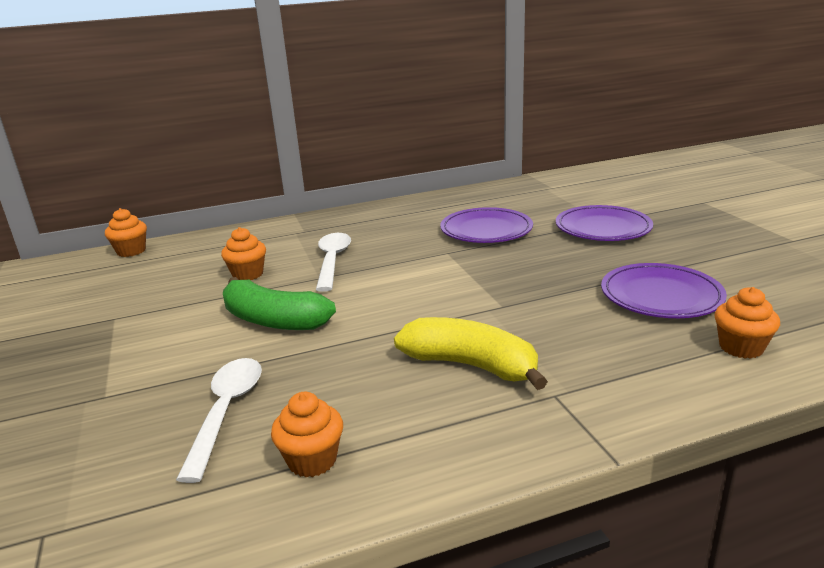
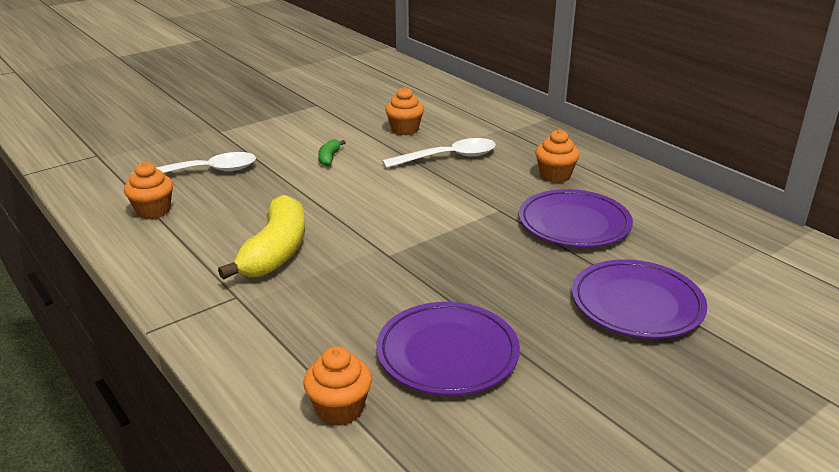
camera: 70 degrees right, 5 degrees up
orange cupcake [105,208,147,257] -> orange cupcake moved to [535,129,580,183]
green banana [223,277,336,330] -> green banana [318,139,346,166], size x0.44

